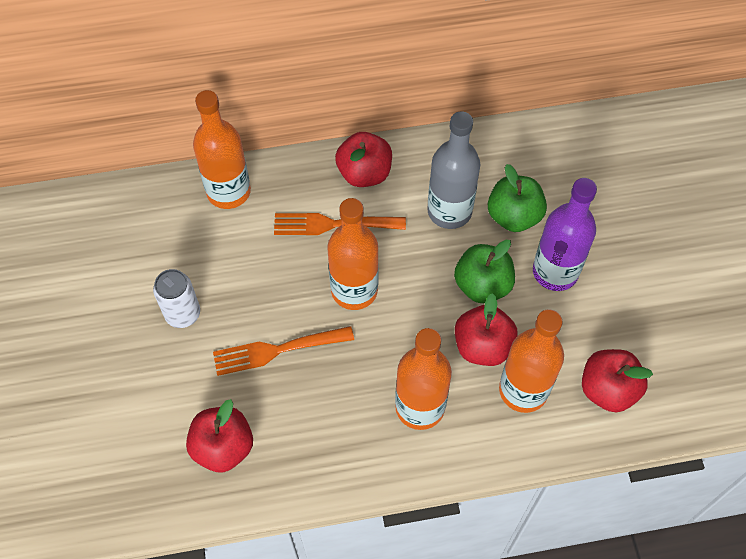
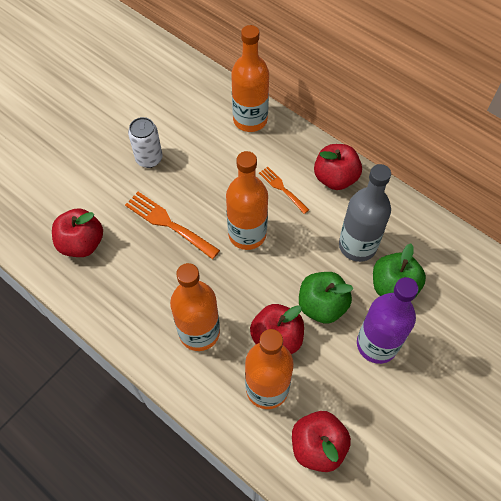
camera: 50 degrees right, 0 degrees up
orange fork [274,213,406,235] -> orange fork [259,167,309,214], size x0.62

